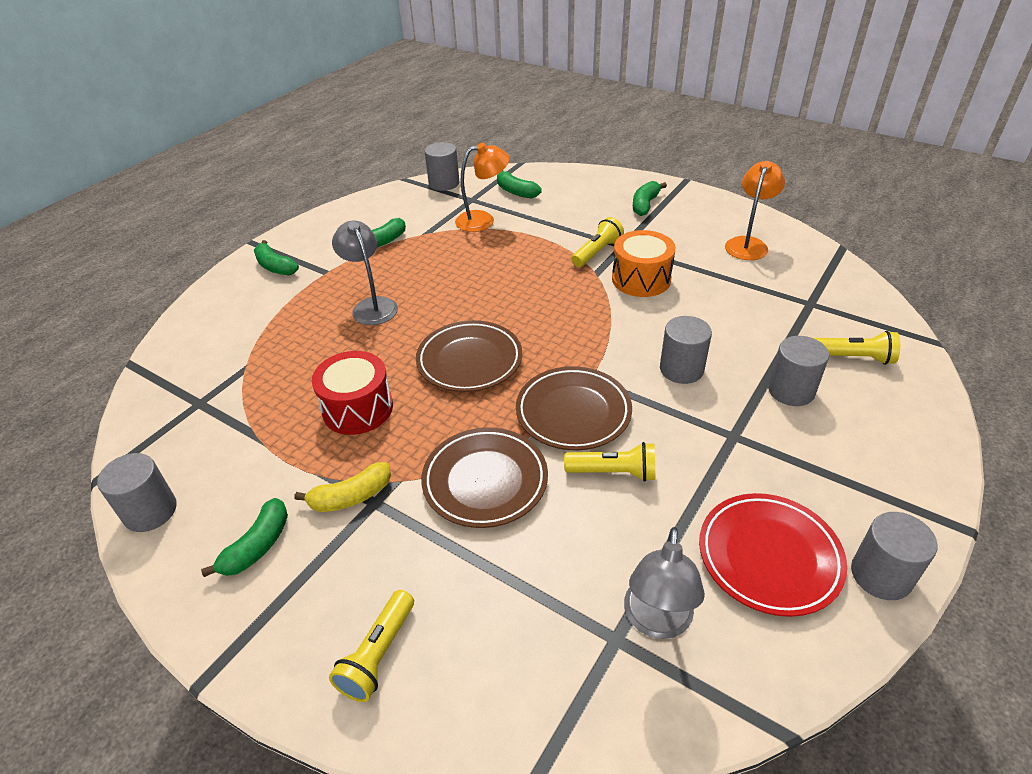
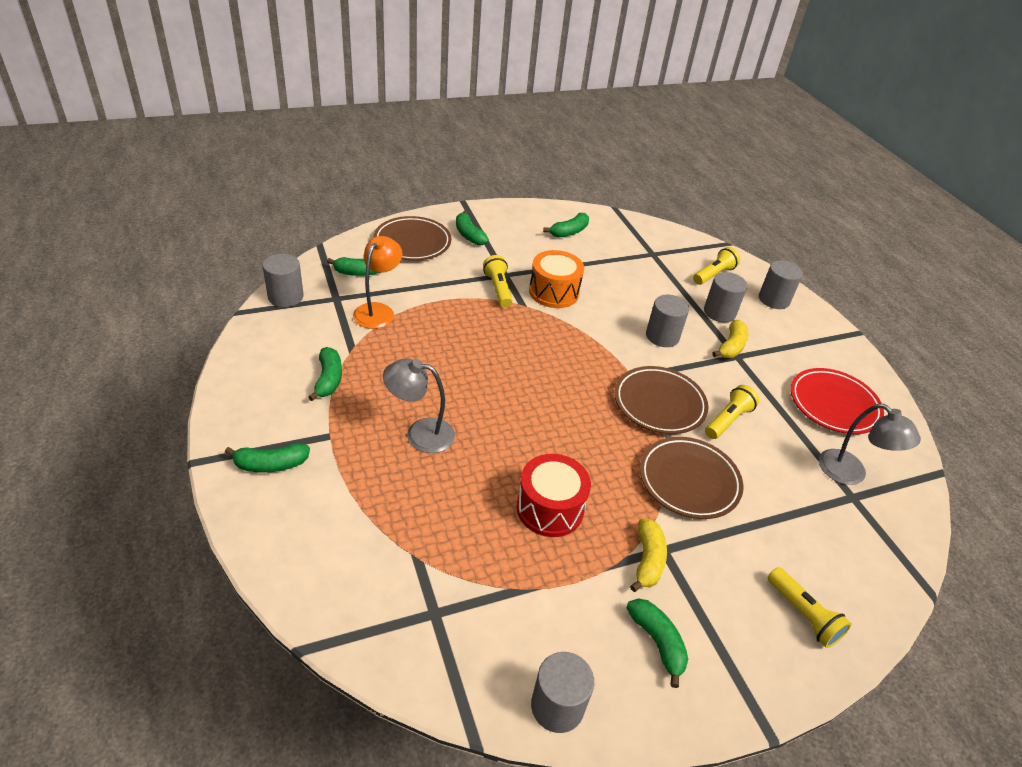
camera: 60 degrees left, 0 degrees up
brown plate [416,320,522,392] -> brown plate moved to [373,216,451,261]
orange lamp [725,161,785,260] -> green banana [543,213,589,238]
grey cylinder [851,512,938,600] -> grey cylinder moved to [759,260,803,309]
none -> yellow banana [712,320,748,358]

